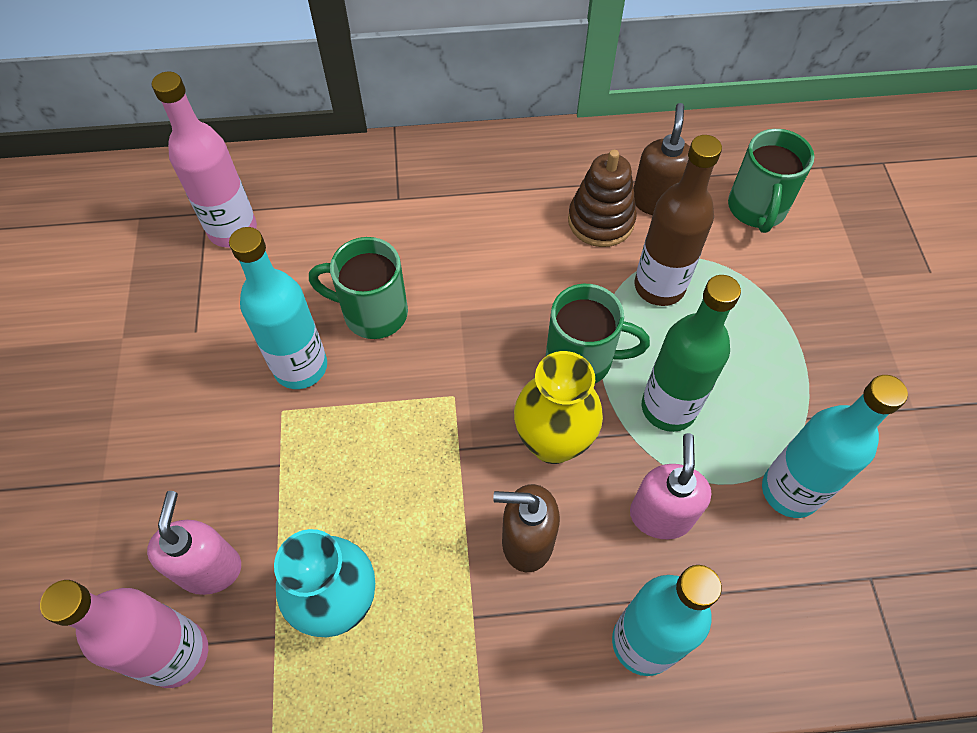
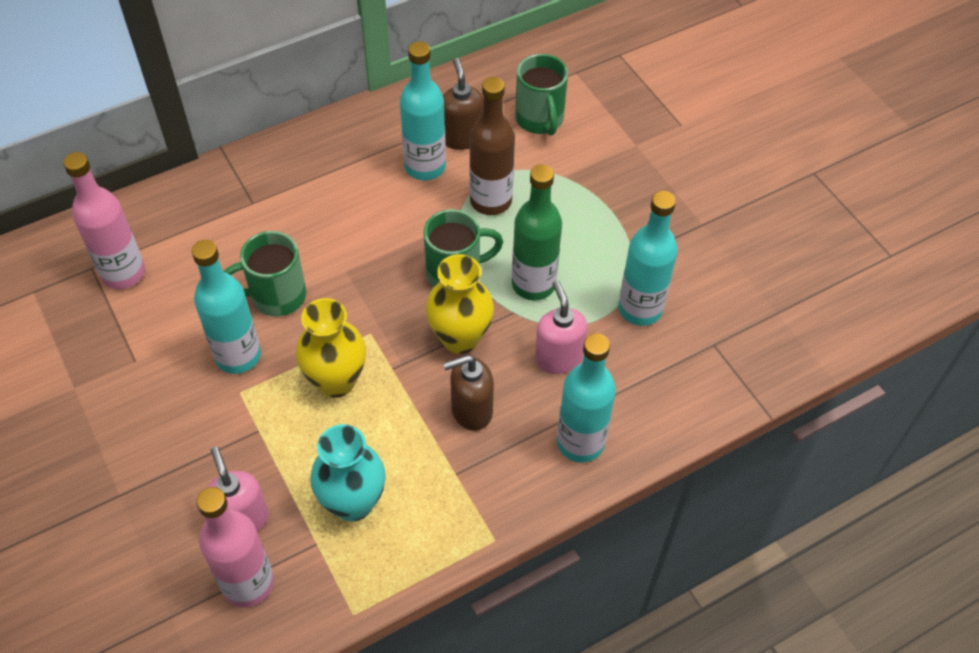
camera: 25 degrees left, 5 degrees down
brown stacking toy [568,150,637,247] -> turquoise bottle [400,41,446,180]
none -> yellow vase [296,298,366,398]

